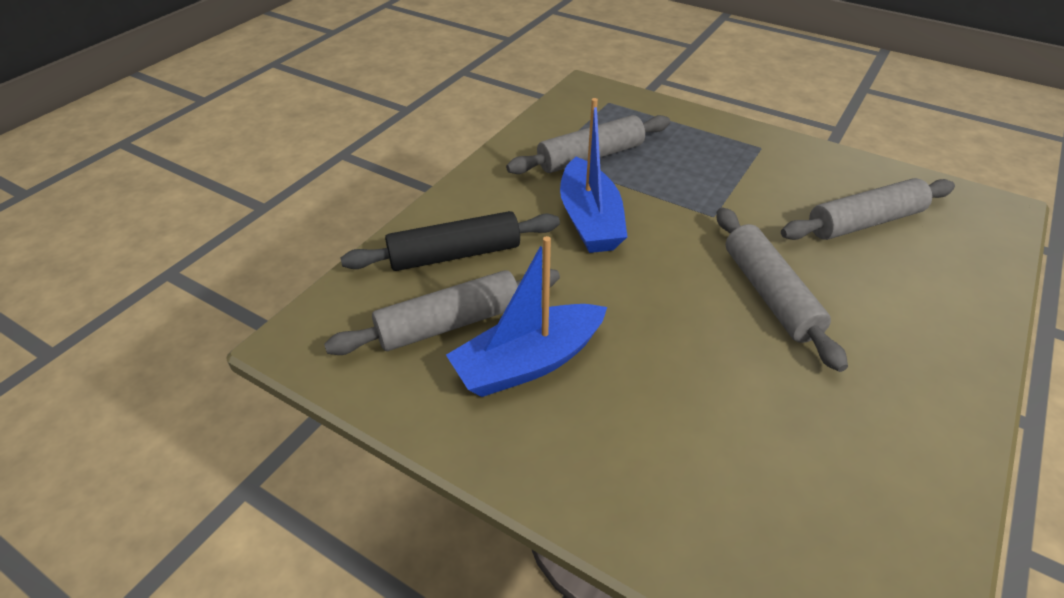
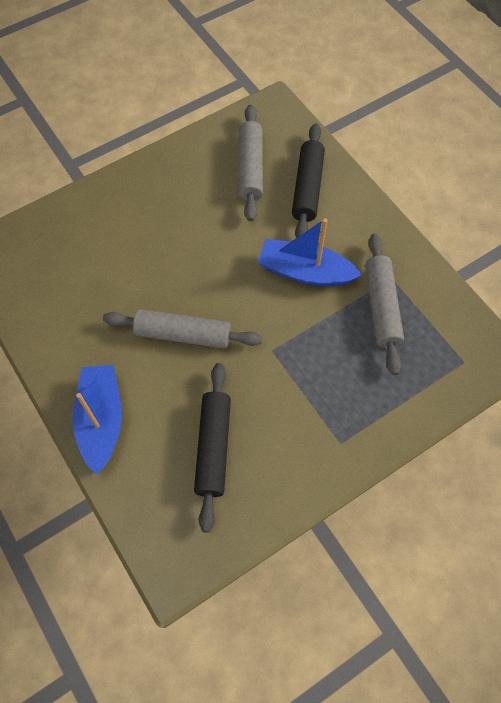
camera: 115 degrees right, 20 degrees up
blue boat [446,236,607,397] -> blue boat moved to [73,365,122,475]
grey rolling pin [781,178,955,240] -> black rolling pin [194,363,231,533]

